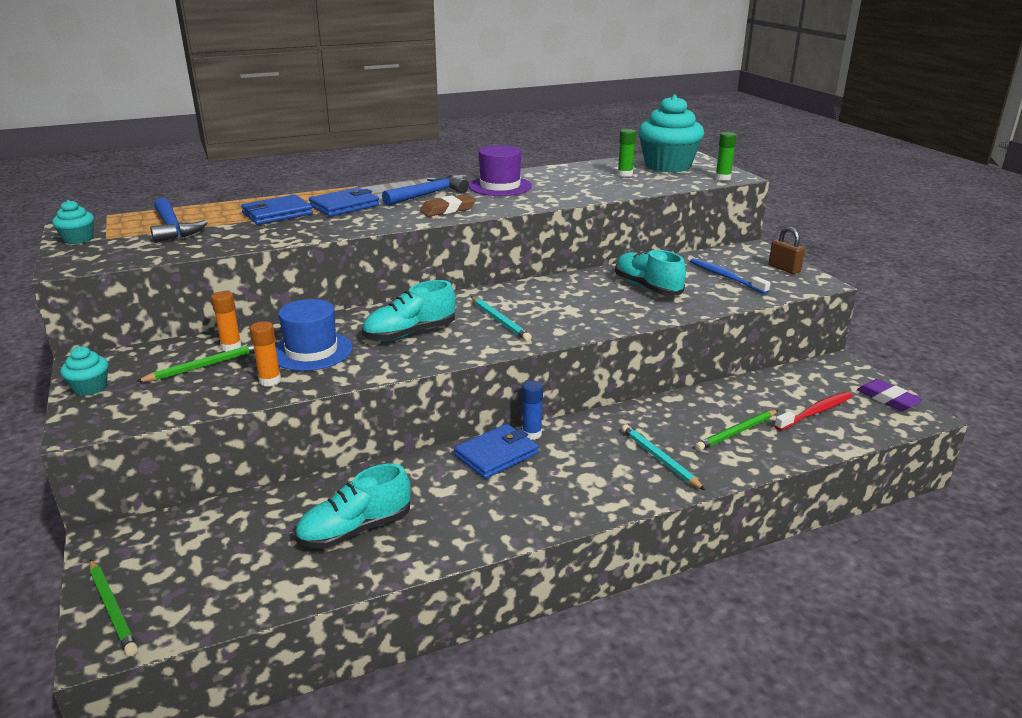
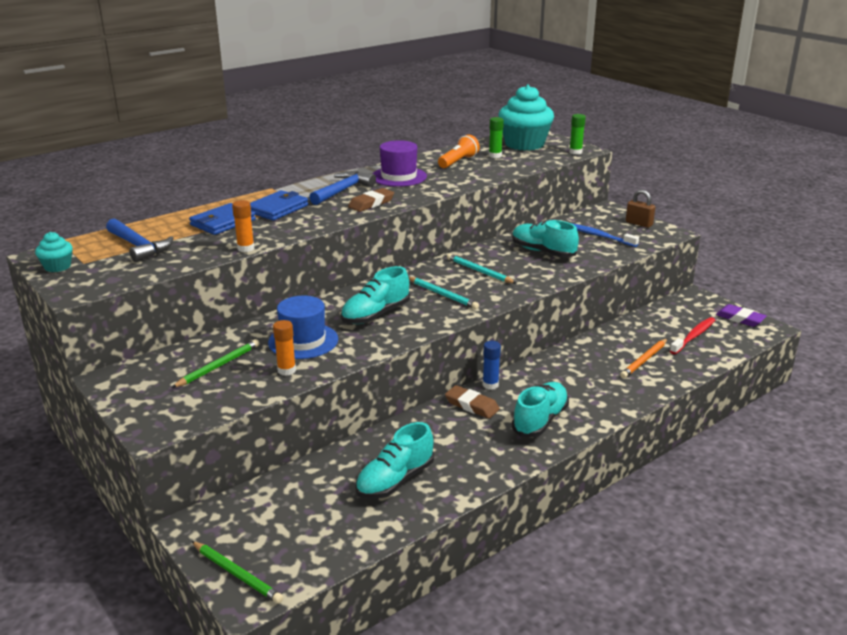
camera: 15 degrees left, 0 degrees up
turquoise cupcake [61,346,108,396] -> none
orange glue stick [211,291,242,352] -> orange glue stick moved to [232,200,254,252]
blue wallet [454,424,539,479] -> brown eraser [445,385,500,419]
turquoise pencil [622,424,705,490] -> turquoise pencil moved to [447,254,516,283]
green pencil [695,410,778,451] -> orange pencil [620,338,668,378]
none -> orange flashlight [438,135,480,168]
none -> turquoise shoe [512,382,569,437]

